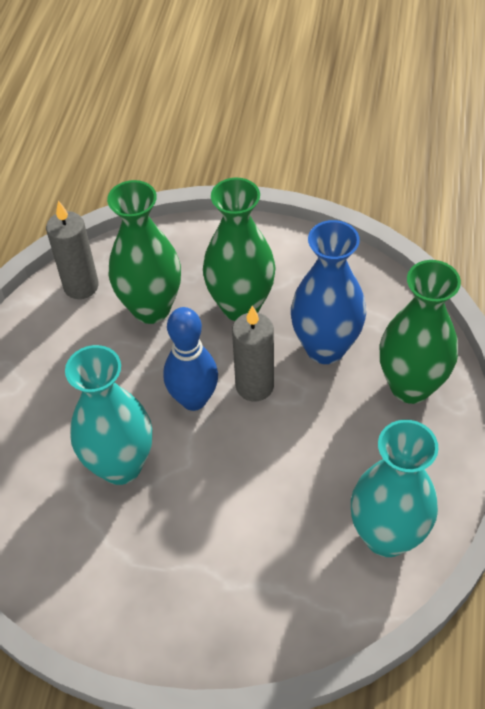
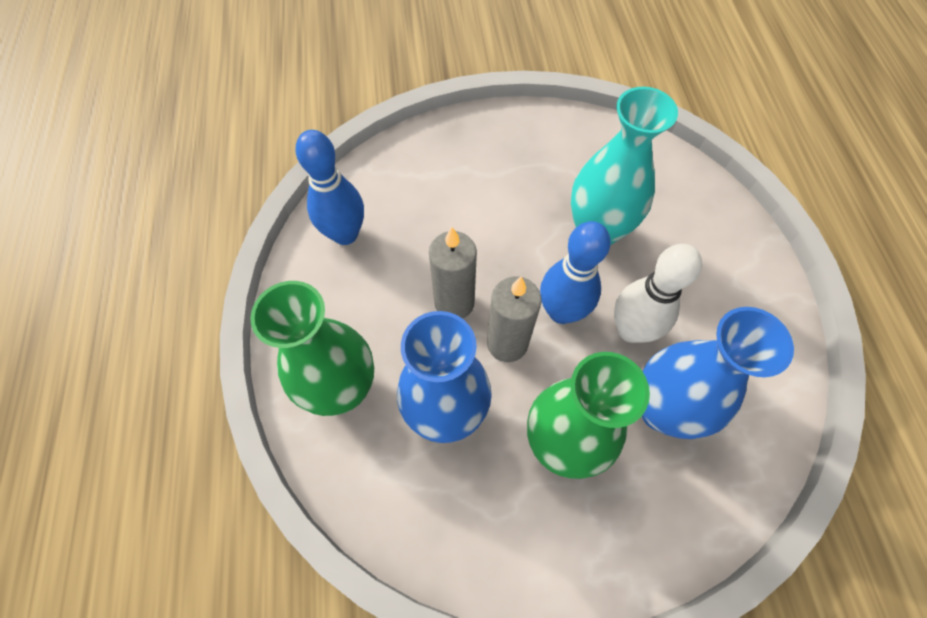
camera: 160 degrees right, 10 degrees up
grey candle [46,201,99,299] -> grey candle moved to [429,227,477,319]
green vase [107,180,181,324] -> blue vase [642,307,794,439]
turquoise vase [351,420,438,557] -> blue bowling pin [295,130,364,245]
none -> white bowling pin [614,244,702,343]

